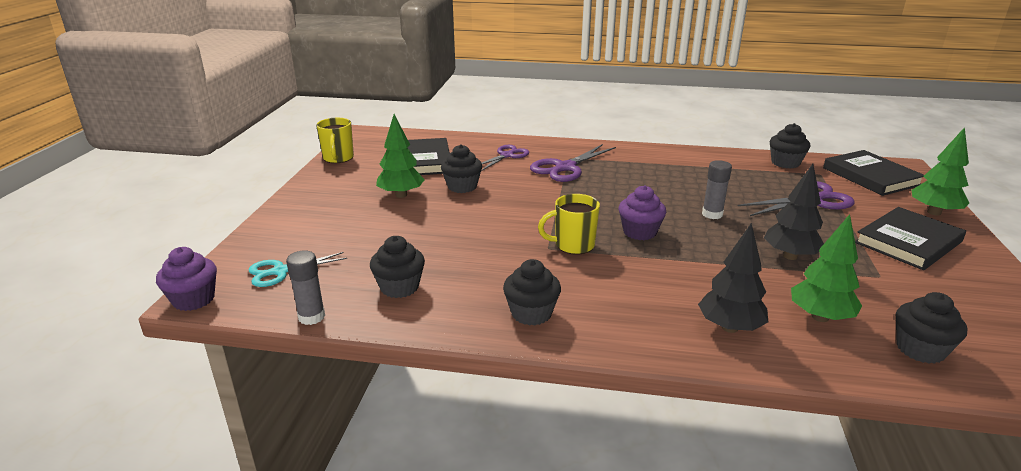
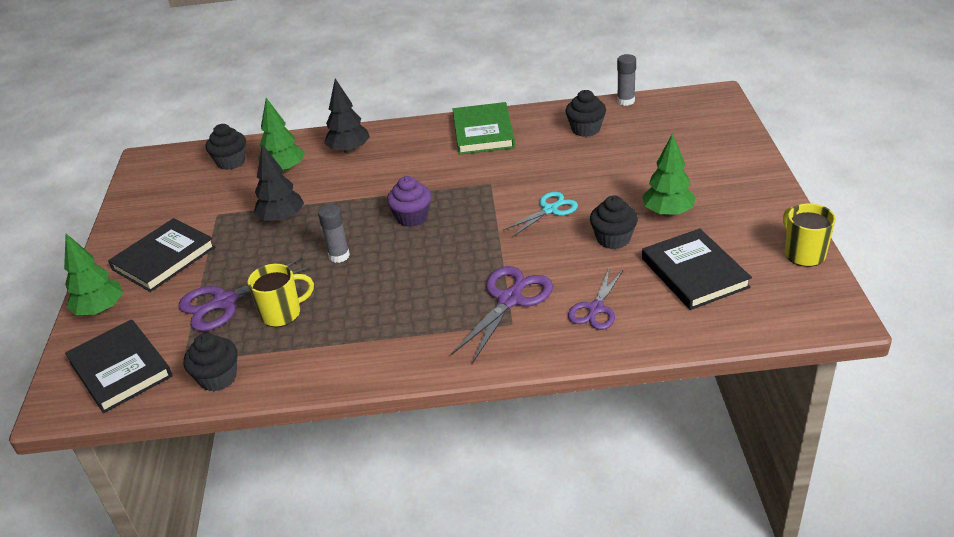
camera: 170 degrees right, 10 degrees up
purple cupcake [156,247,217,311] -> none
turquoise scissors [248,252,347,287] -> turquoise scissors moved to [503,192,578,237]
black cupcake [503,259,561,326] -> green book [453,102,515,155]
yellow mug [538,194,600,255] -> yellow mug moved to [248,264,314,327]

